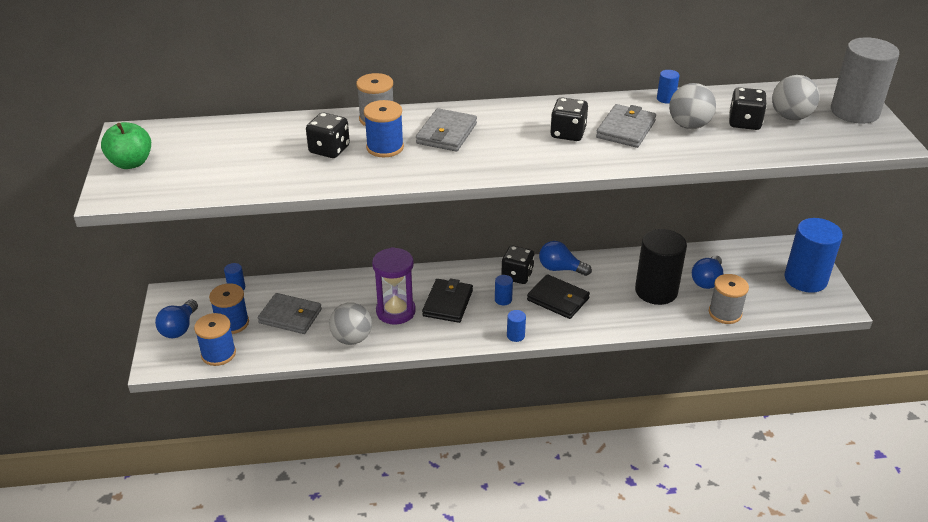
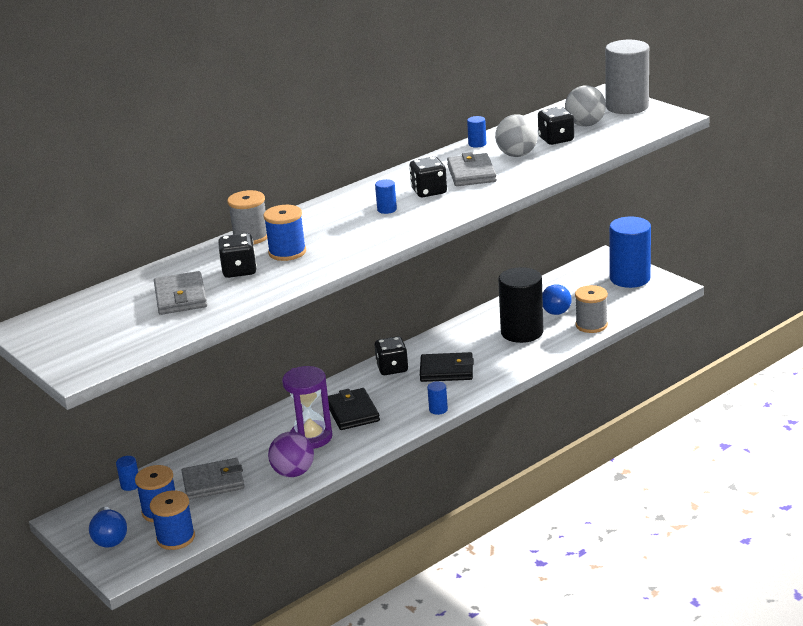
camera: 30 degrees left, 10 degrees down
green apple [101,122,151,169] -> none
grey ball [329,302,372,345] -> purple ball [268,432,314,477]
grey wallet [416,108,477,152] -> grey wallet moved to [154,271,207,315]
blue cylinder [495,275,513,305] -> blue cylinder moved to [375,179,397,214]
blue light bulb [539,241,592,276] -> none

